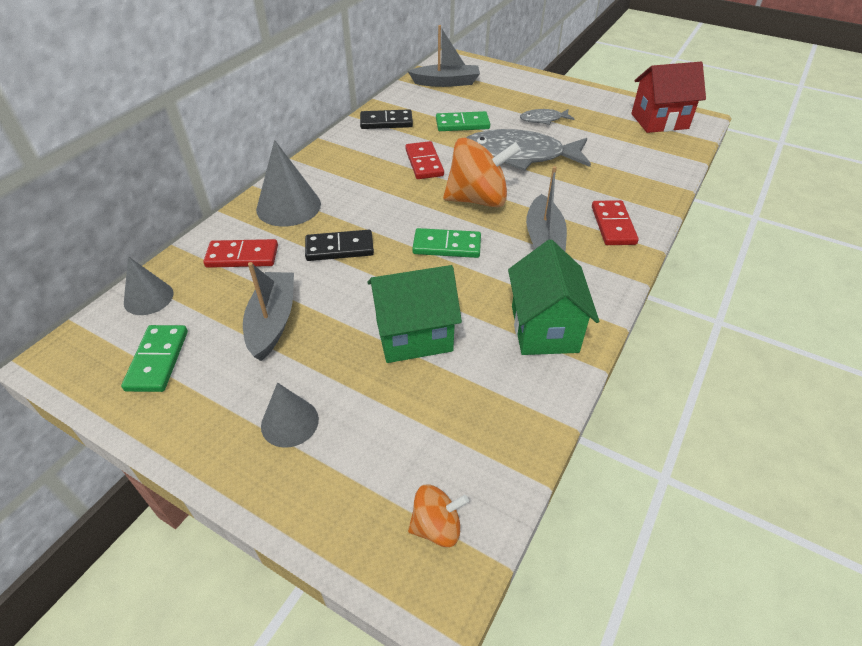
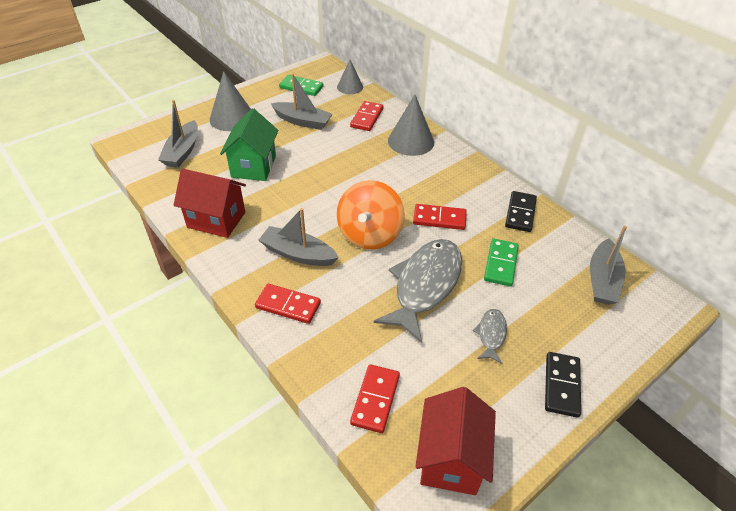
camera: 110 degrees right, 0 degrees up
grey cone [261,383,319,448] -> grey cone [210,71,251,131], size x1.58
black domino [305,230,374,261] -> black domino moved to [545,352,581,418]
orange spinning top [408,484,469,547] -> none
green domino [412,228,481,258] -> none
green house [508,240,599,355] -> red house [174,169,246,238]
none -> grey boat [158,100,198,168]
none -> red domino [350,364,400,433]

